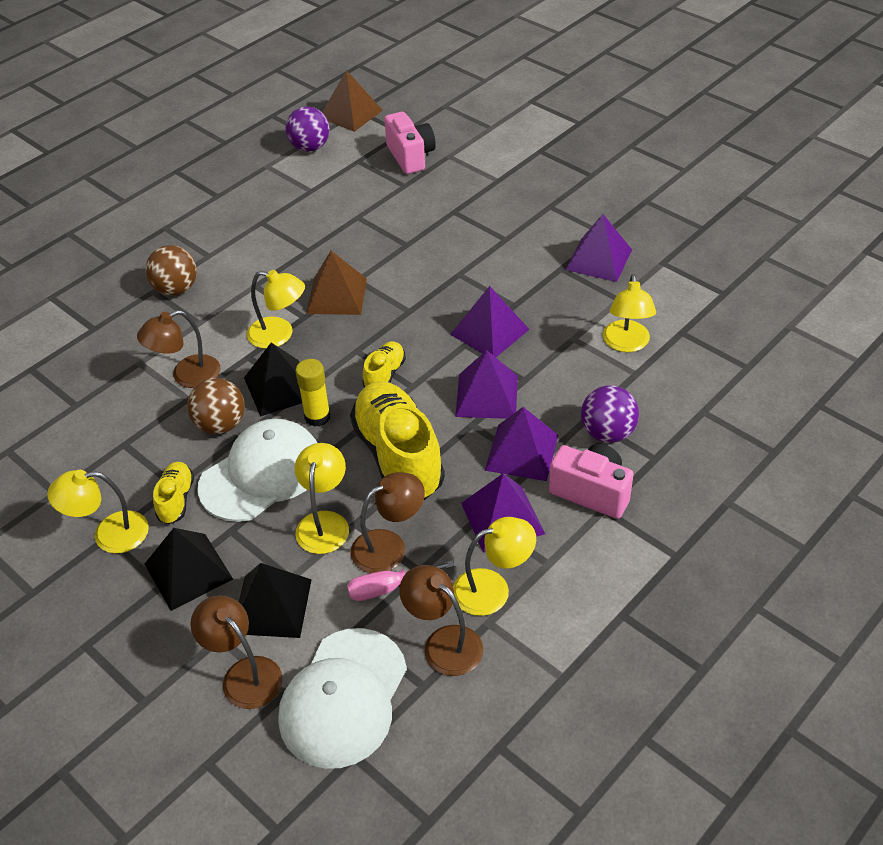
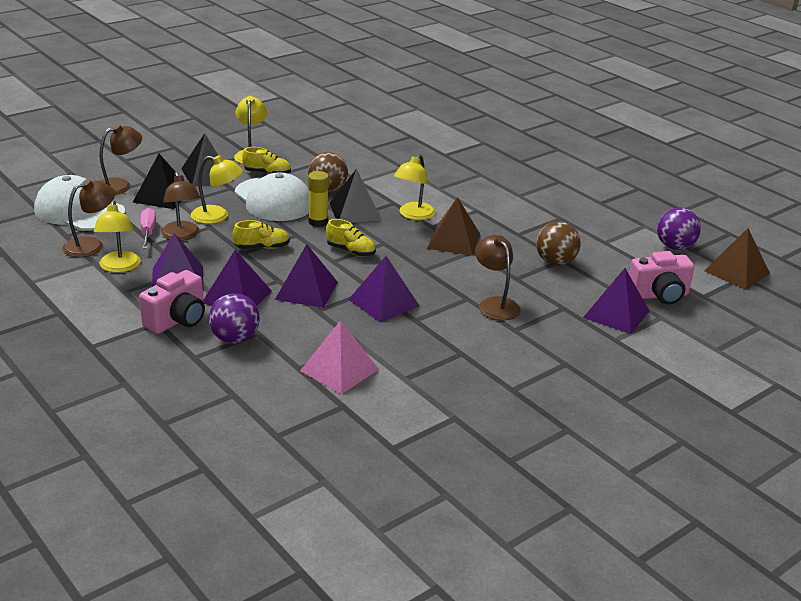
camera: 95 degrees right, 15 degrees down
brown lamp [137,310,220,388] -> brown lamp moved to [475,235,521,321]
brown ball [145,245,197,296] -> brown ball moved to [536,221,581,265]
yellow shoe [350,381,445,500] -> yellow shoe [233,220,290,249], size x0.48
purple pyramid [565,214,632,282] -> purple pyramid moved to [583,268,649,334]
yellow lamp [603,274,656,352] -> pink pyramid [300,320,379,394]

